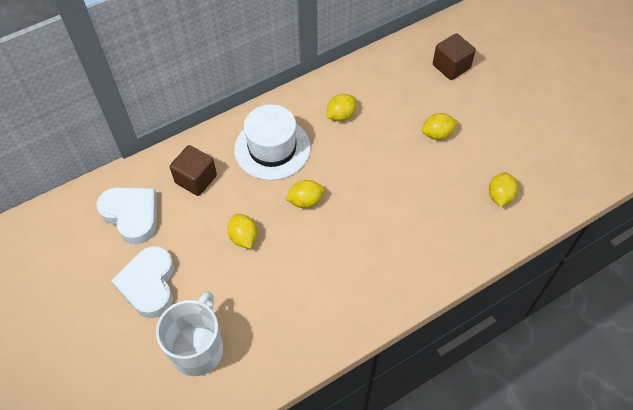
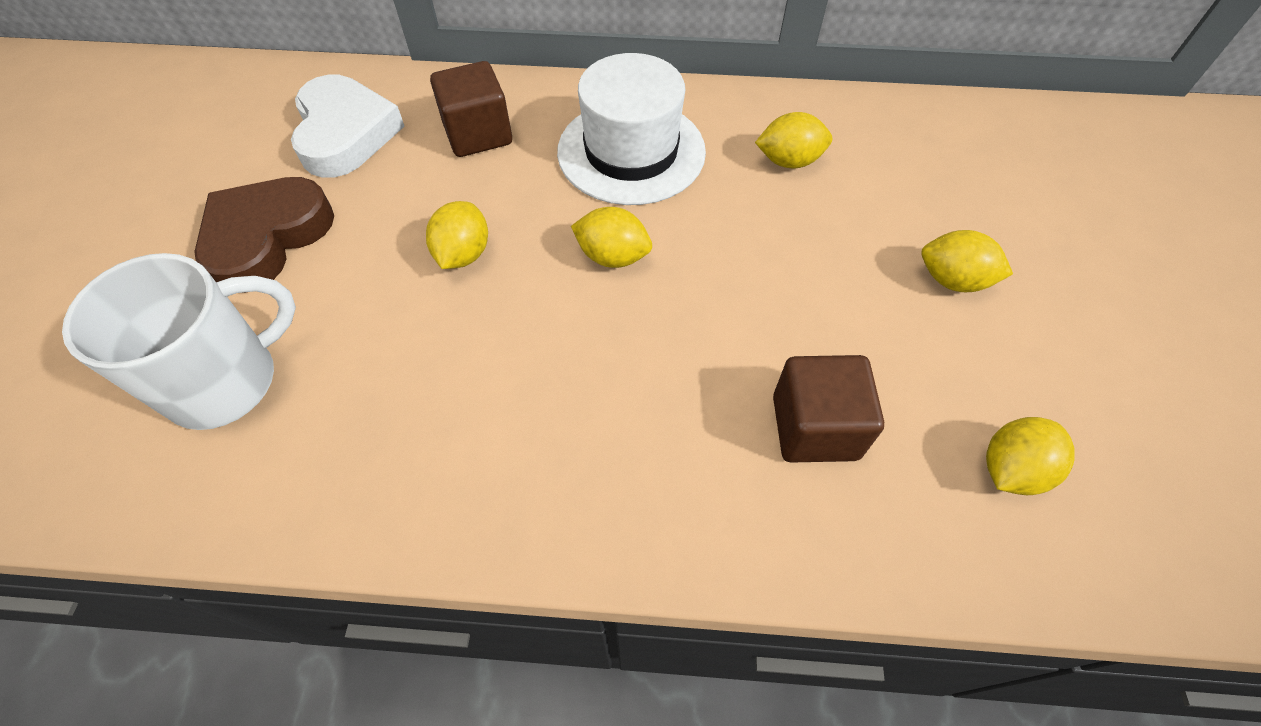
camera: 35 degrees right, 0 degrees up
white heart [111,246,174,318] -> brown heart [194,177,334,293]
brown cube [433,33,476,80] -> brown cube moved to [773,355,884,463]

